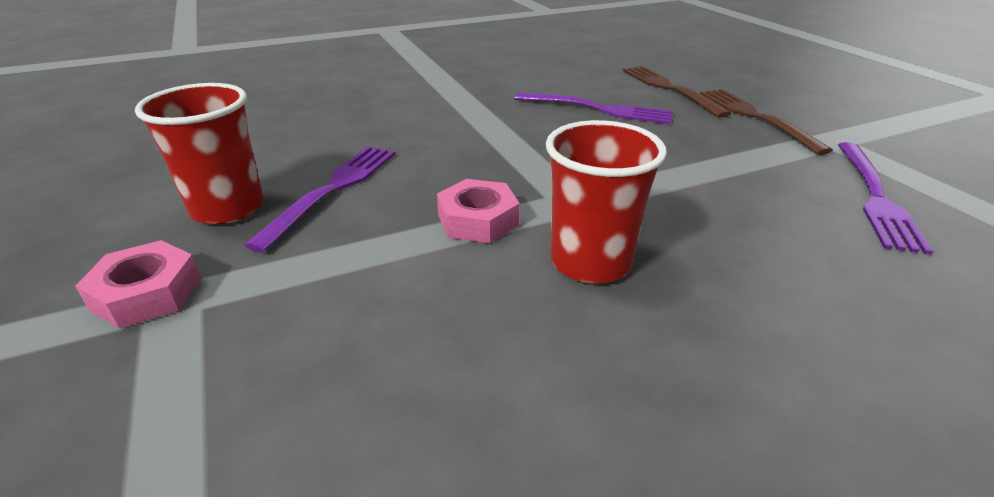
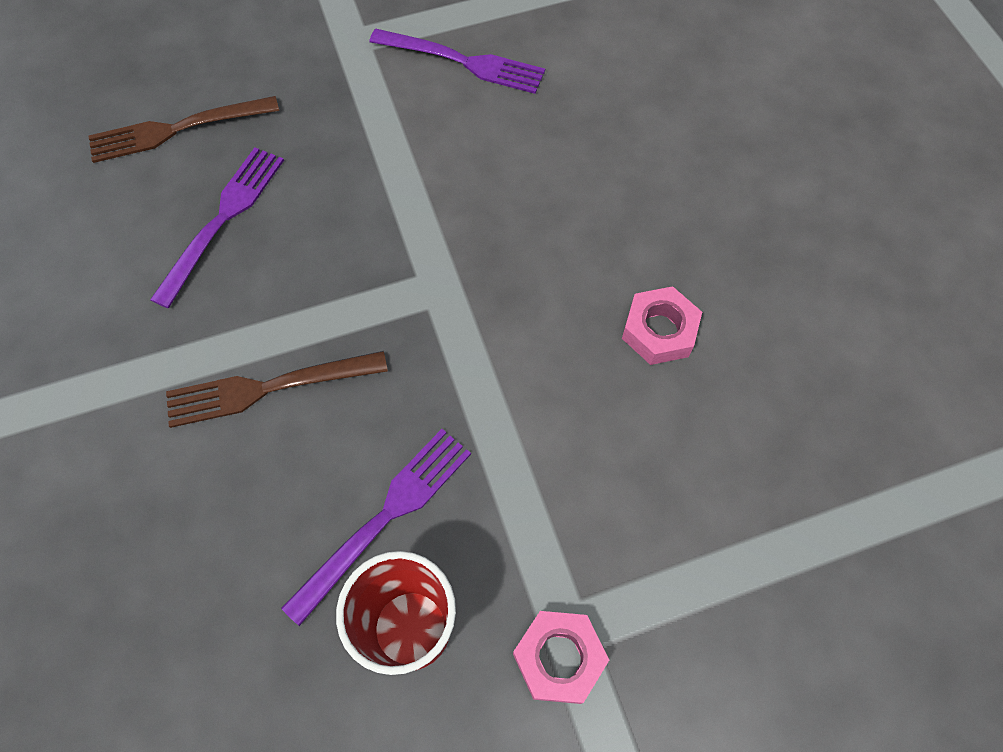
camera: 85 degrees left, 30 degrees up
purple fork [244,146,395,252] -> purple fork turned 105 degrees clockwise [281,429,471,626]
pink nut [437,179,520,243] -> pink nut moved to [622,286,702,365]
red cup [546,120,667,283] -> none
brown fork [700,89,833,155] -> brown fork moved to [166,351,388,428]

